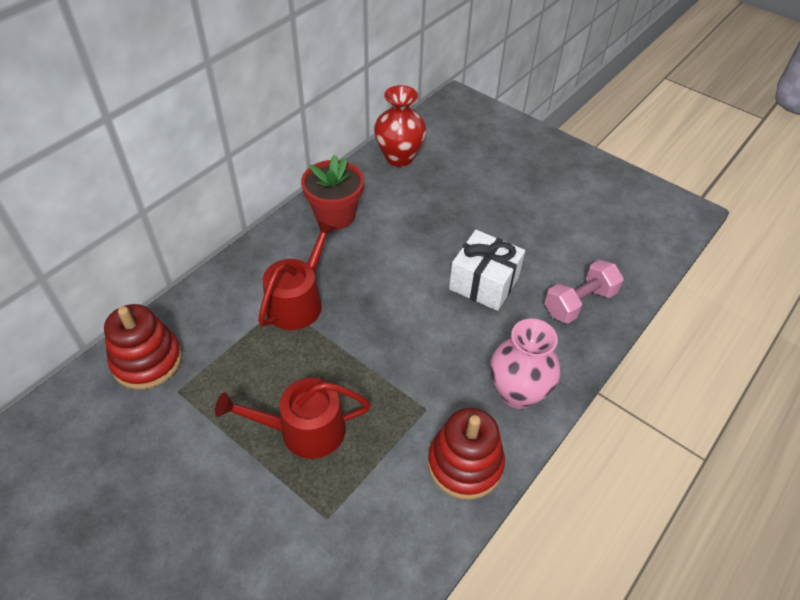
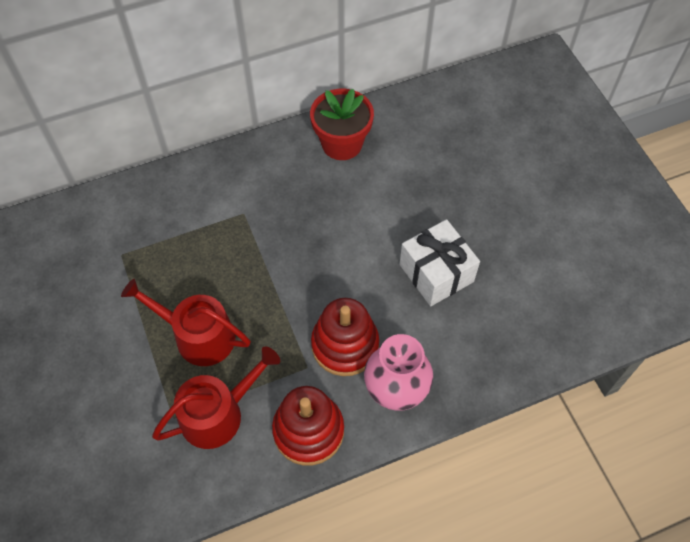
camera: 30 degrees right, 10 degrees up
red stacking toy [104,304,182,389] -> red stacking toy moved to [311,298,379,376]
red watering can [258,220,336,330] -> red watering can moved to [152,346,280,449]
red vase [374,85,426,167] -> none
pink dumbbell [544,260,624,323] -> none

